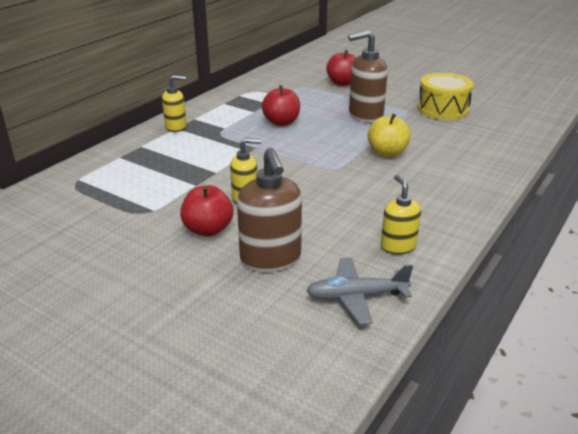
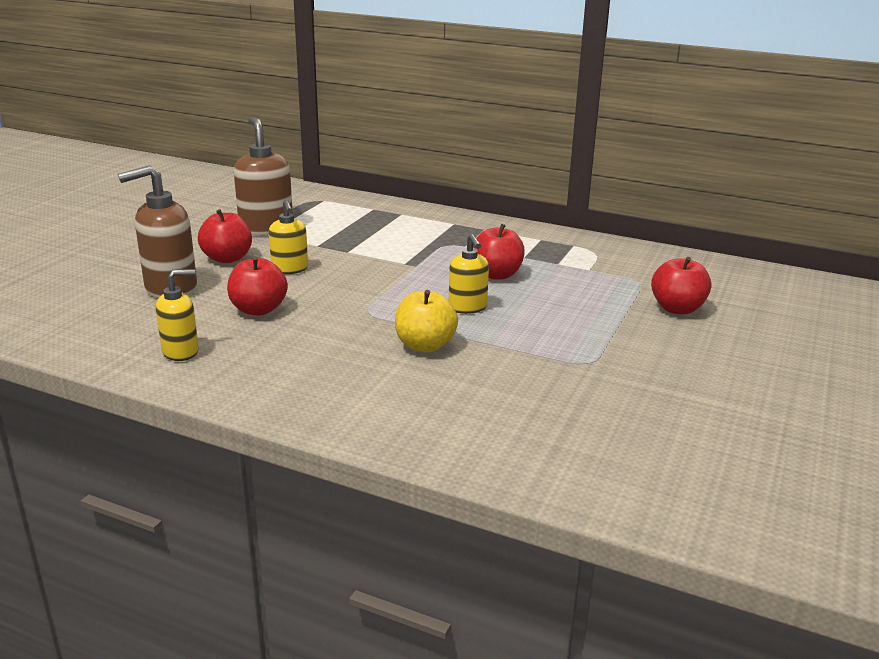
camera: 80 degrees right, 5 degrees down
yellow soap dispenser [162,75,187,132] -> yellow soap dispenser moved to [449,234,489,314]
grey plane [306,257,413,325] -> none
brown soap dispenser [348,30,388,122] -> brown soap dispenser moved to [234,117,293,236]
yellow drum [418,73,474,120] -> none
none -> red apple [227,256,288,316]

